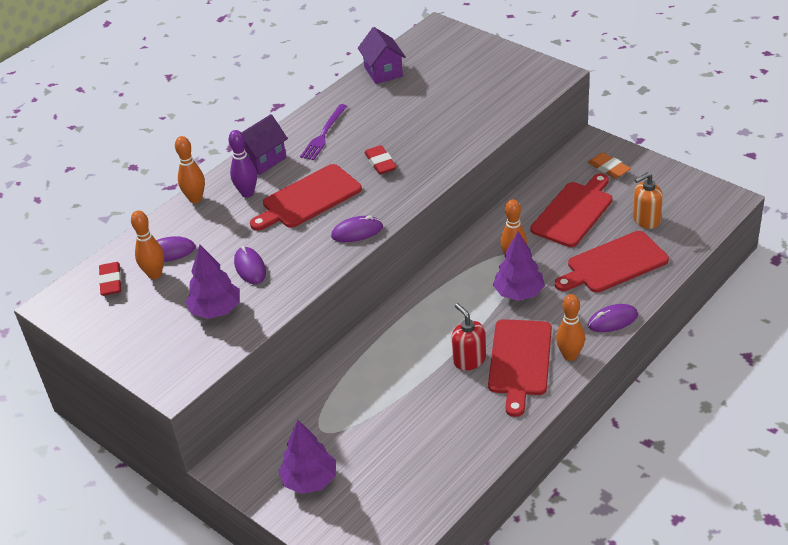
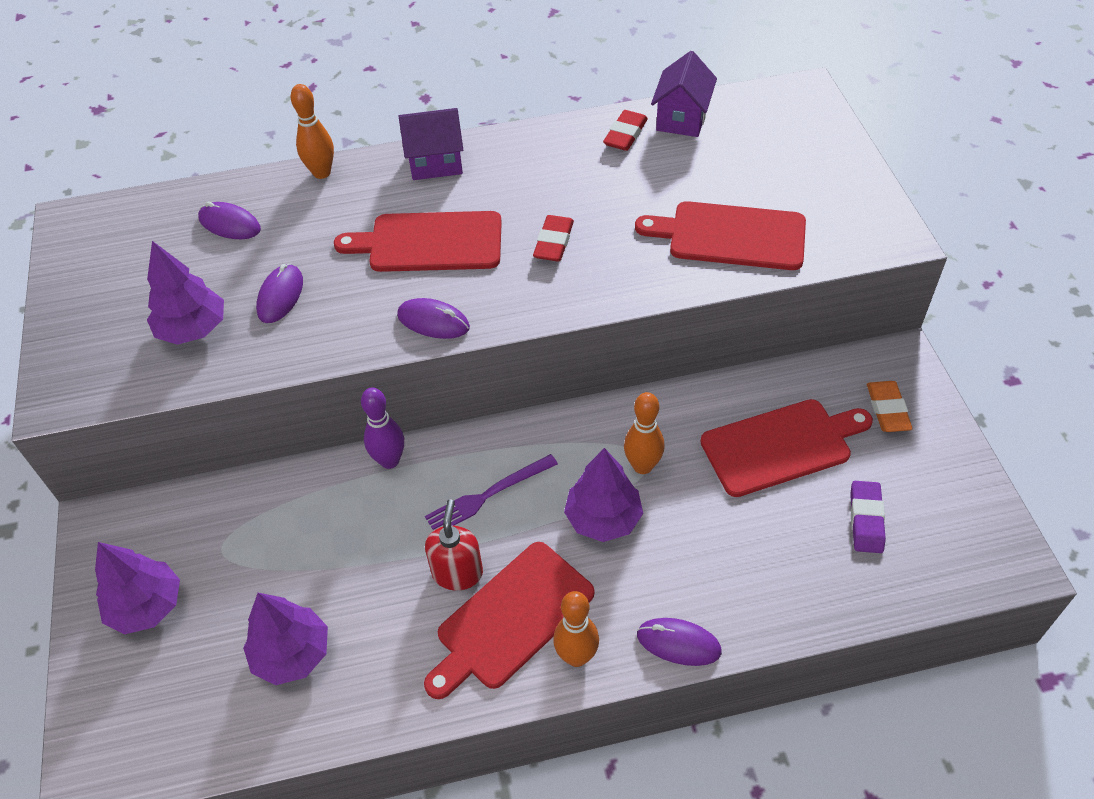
camera: 35 degrees right, 10 degrees up
red eraser [99,262,121,296] -> red eraser moved to [603,110,648,151]
orange bowling pin [131,211,164,279] -> none
purple bowling pin [228,130,257,197] -> purple bowling pin moved to [361,388,404,469]
purple fork [300,104,347,160] -> purple fork moved to [425,454,558,530]
red cutting board [555,231,669,293] -> red cutting board moved to [635,201,806,270]
orange soap dispenser [633,172,663,229] -> purple eraser [850,481,886,553]
none -> purple tree [243,593,328,685]

